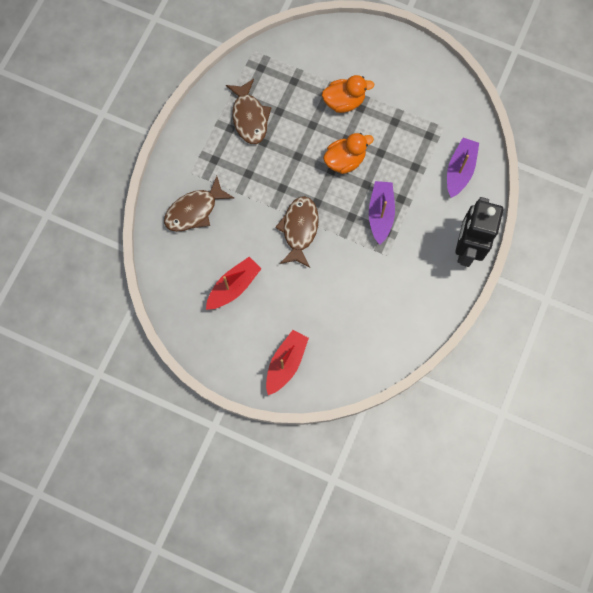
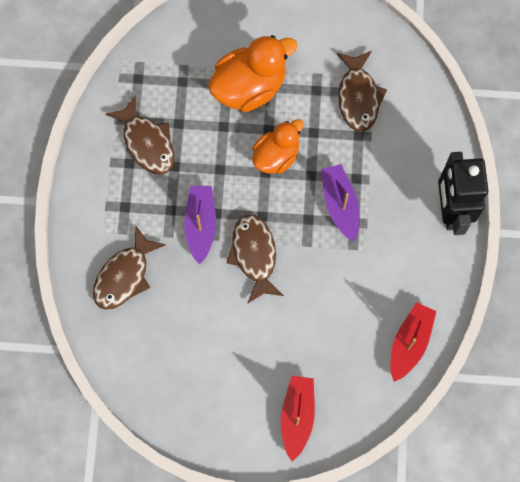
camera: 20 degrees left, 0 degrees up
red boat [206,257,262,310] -> red boat moved to [390,302,436,382]
orange duck [322,75,374,113] -> orange duck [208,35,298,112], size x1.52
purple boat [447,138,479,198] -> purple boat moved to [184,186,216,265]
none -> brown fish [336,51,387,132]

